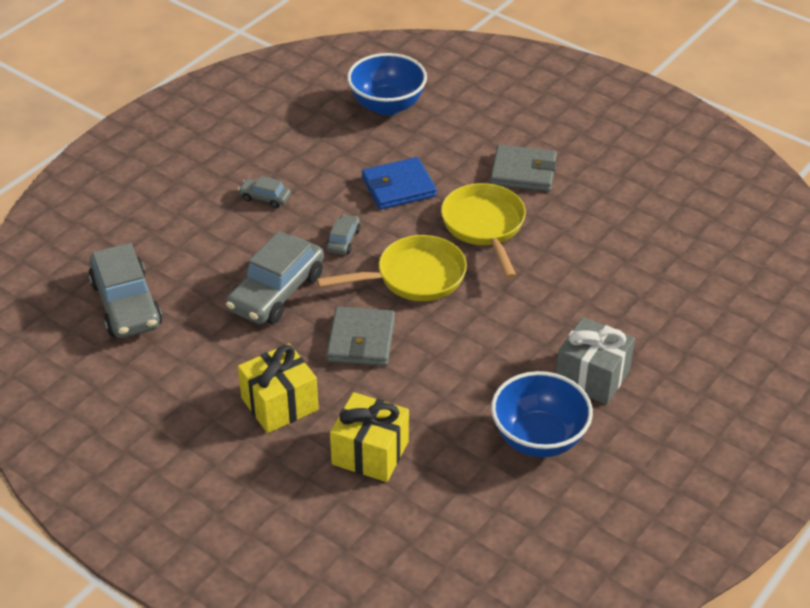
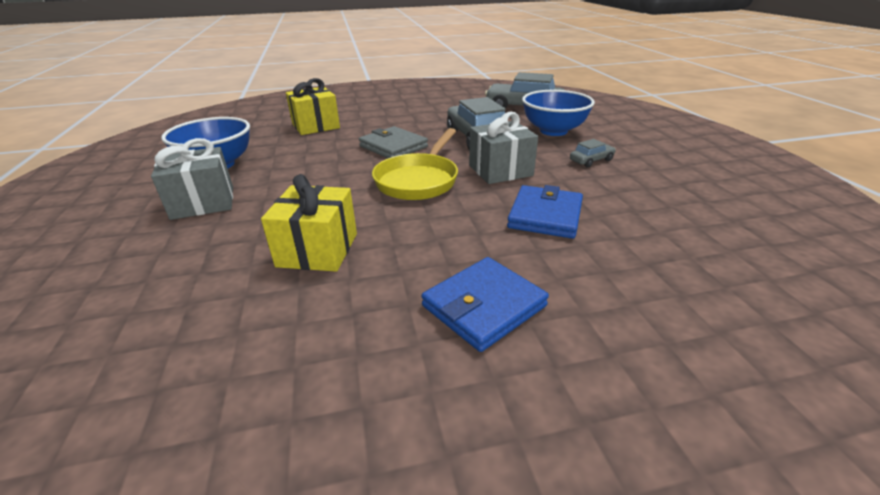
camera: 130 degrees right, 10 degrees down
yellow gift [238,343,319,433] -> yellow gift moved to [261,174,357,271]
grey car [326,214,361,255] -> grey gift [469,112,538,184]
blue bowl [347,53,427,115] -> blue bowl moved to [522,90,595,136]
yellow pan [441,183,526,279] -> none
grey wallet [490,145,557,192] -> blue wallet [421,257,549,352]

